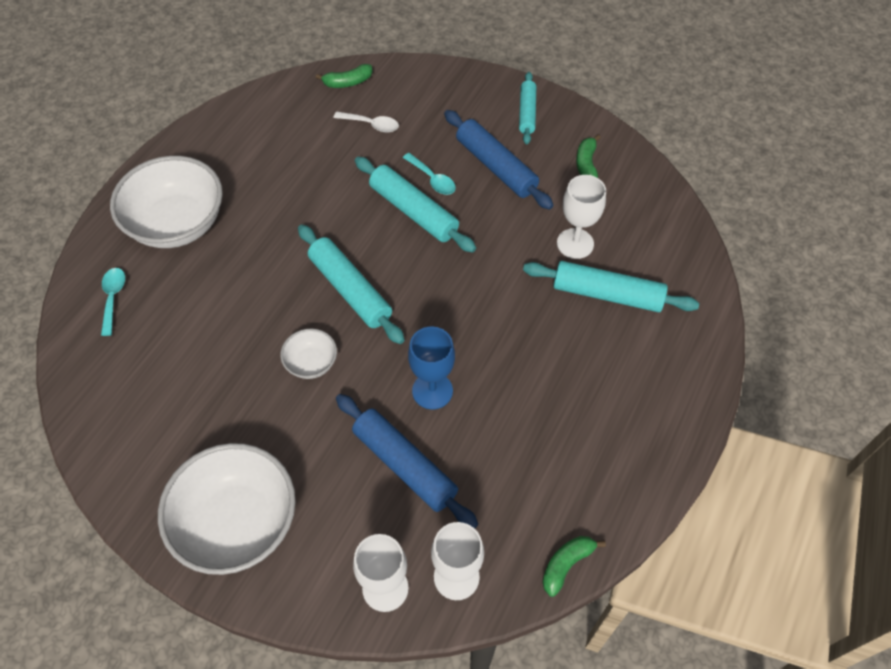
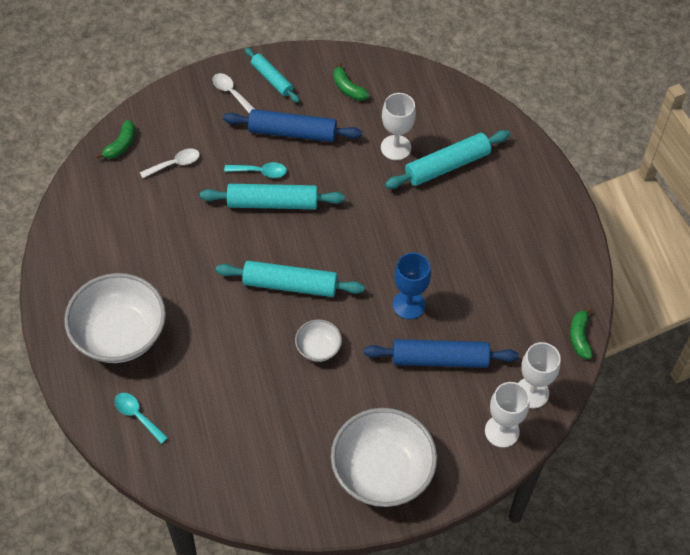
camera: 45 degrees left, 0 degrees up
none -> white spoon [212,73,256,114]

